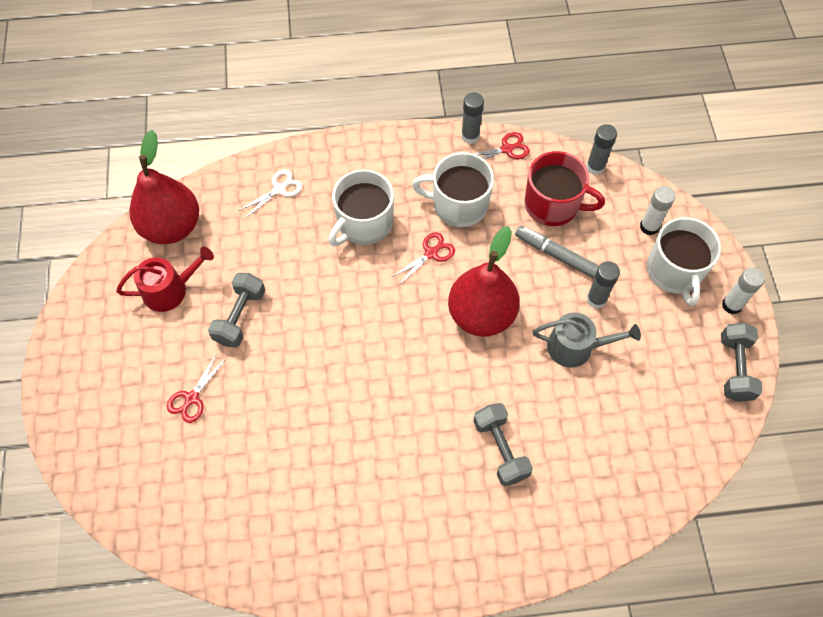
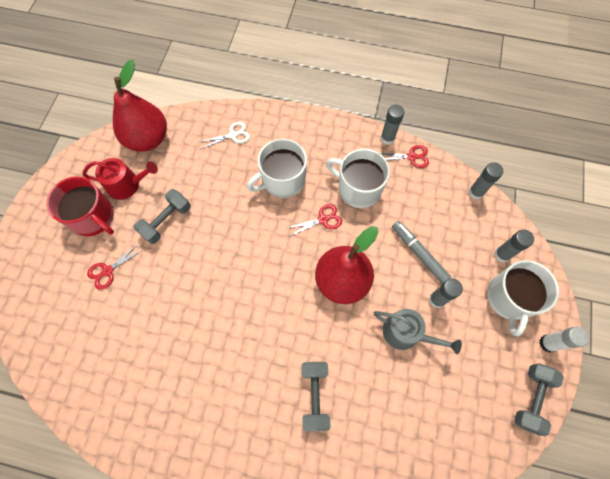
camera: 20 degrees right, 5 degrees up
red mug [525,151,605,226] -> red mug moved to [46,176,114,236]
white glue stick [640,186,676,235] -> grey glue stick [494,230,534,263]

